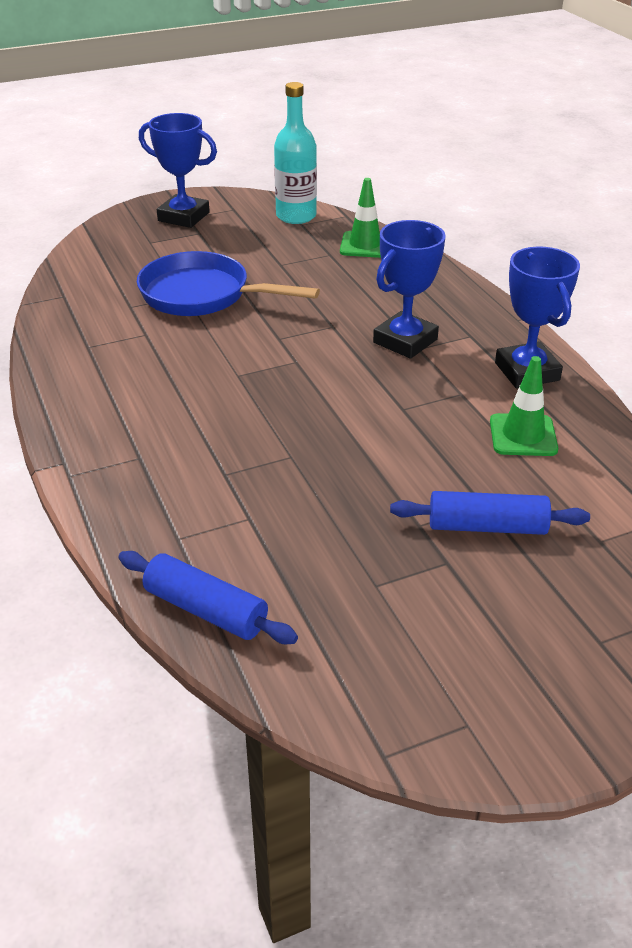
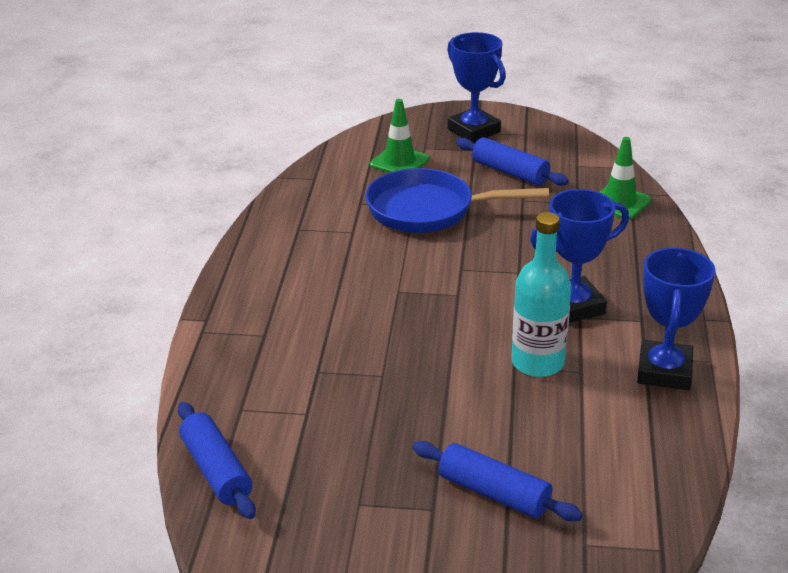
camera: 30 degrees right, 5 degrees down
blue pan [137,251,320,316] -> blue pan turned 45 degrees counterclockwise [366,168,549,233]
turquoise bottle [274,82,317,224] -> turquoise bottle moved to [511,212,571,377]
green traffic cone [490,356,558,456] -> green traffic cone moved to [370,99,429,173]
none -> blue rolling pin [456,137,569,186]

